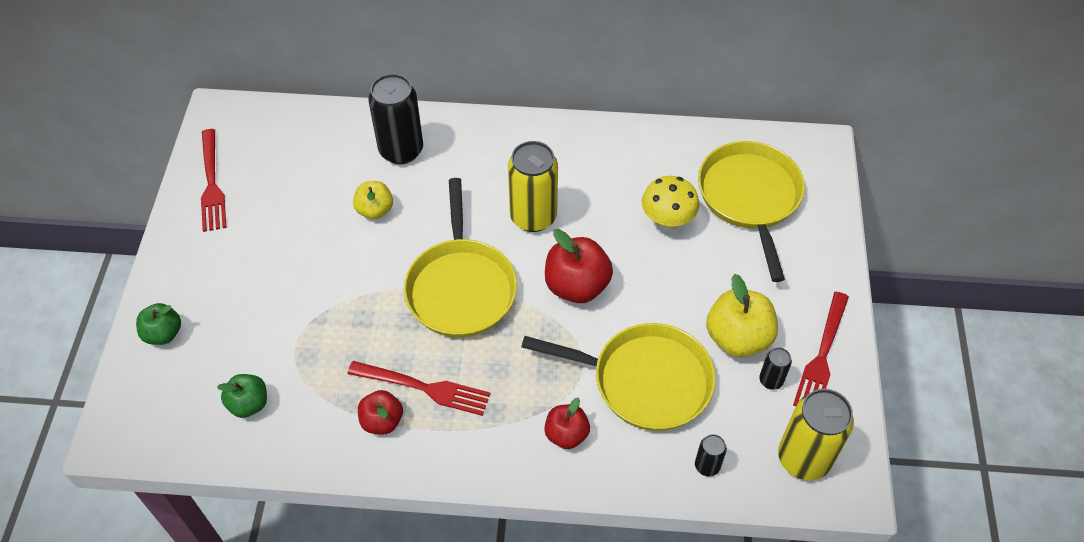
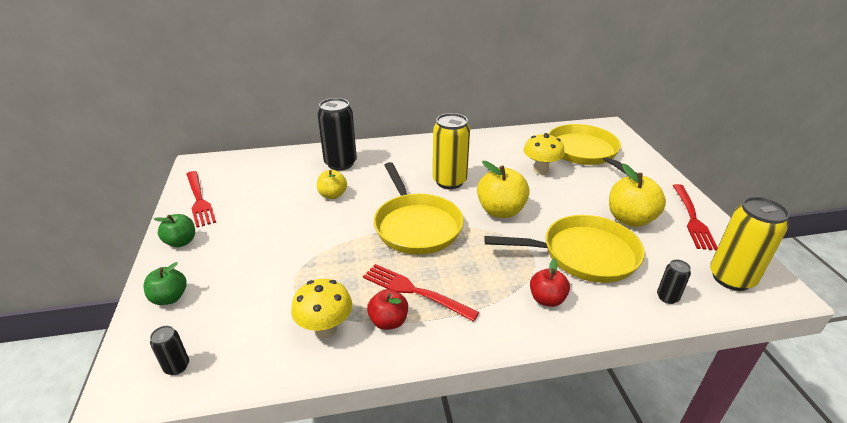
camera: 15 degrees left, 20 degrees down
green apple [217,374,267,418] -> green apple moved to [154,214,195,247]
red fork [347,361,491,416] -> red fork turned 150 degrees counterclockwise [363,264,480,322]
red apple [545,229,613,303] -> yellow apple [477,161,530,218]
black can [759,347,792,390] -> black can moved to [150,326,189,375]
none -> yellow mushroom [291,279,352,338]

